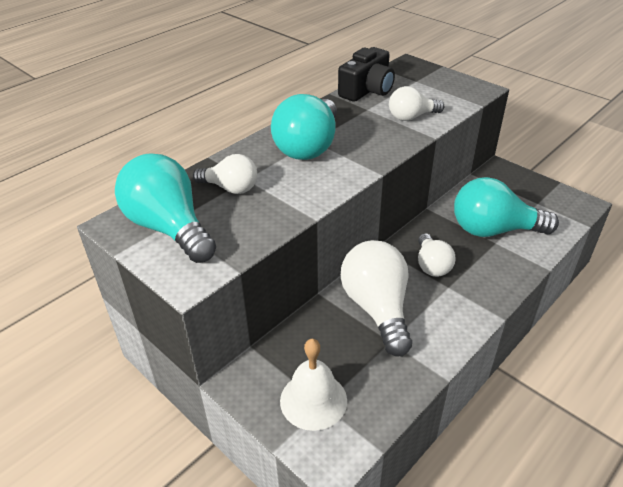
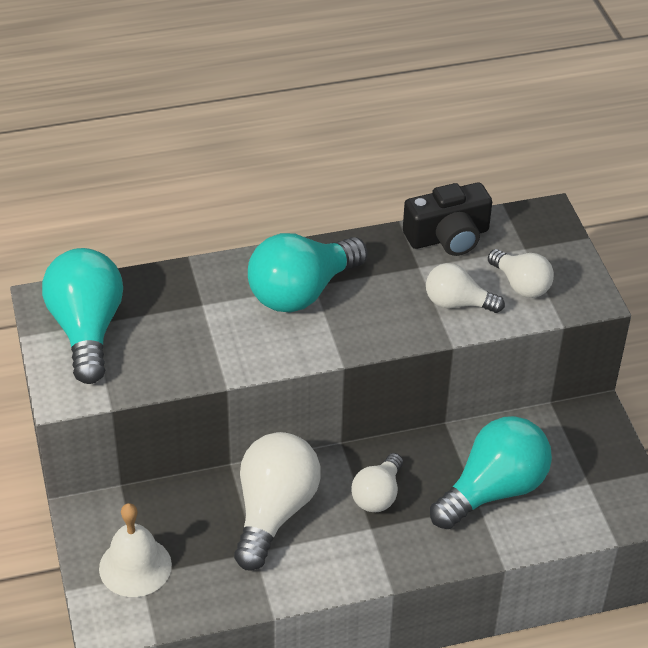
camera: 30 degrees right, 5 degrees up
white light bulb [193,154,257,194] -> white light bulb moved to [488,249,554,298]
turquoise light bulb [454,177,559,237] -> turquoise light bulb turned 105 degrees clockwise [430,416,552,529]

